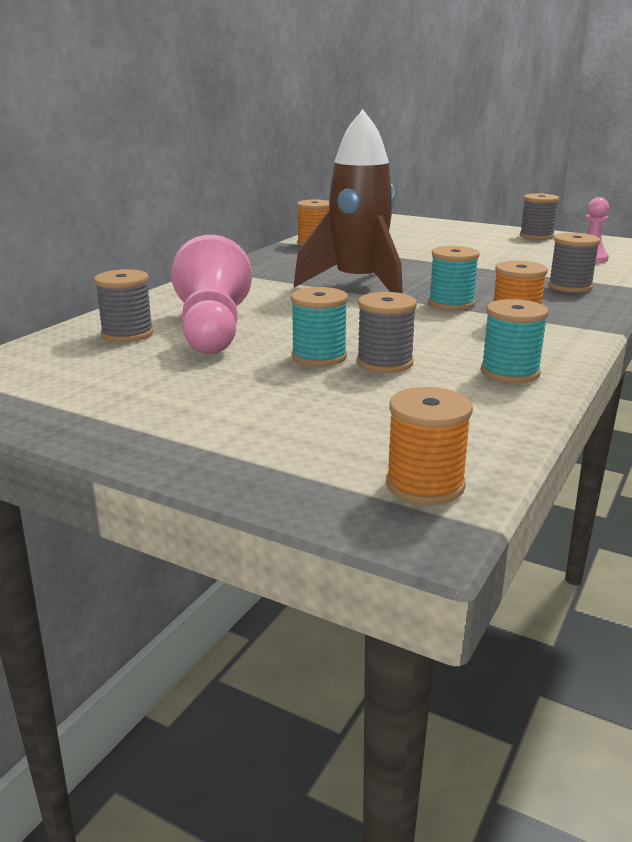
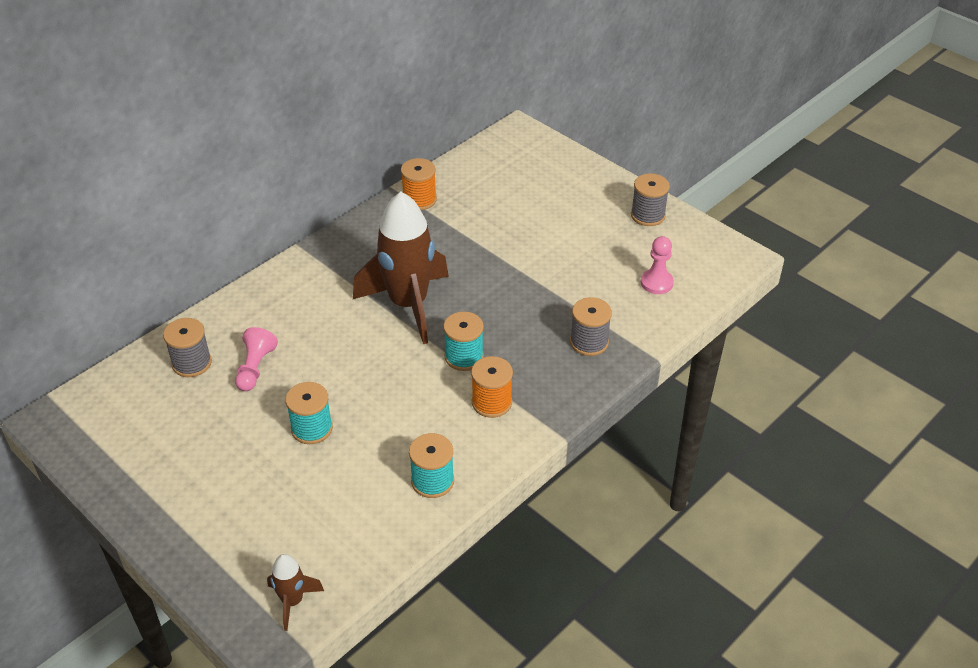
camera: 15 degrees right, 20 degrees up
pink pawn [171,235,252,354] -> pink pawn [235,327,278,391], size x0.54
grey spool [357,292,417,373] -> none
orange spool [386,387,473,505] -> brown rocket [267,554,324,631]

